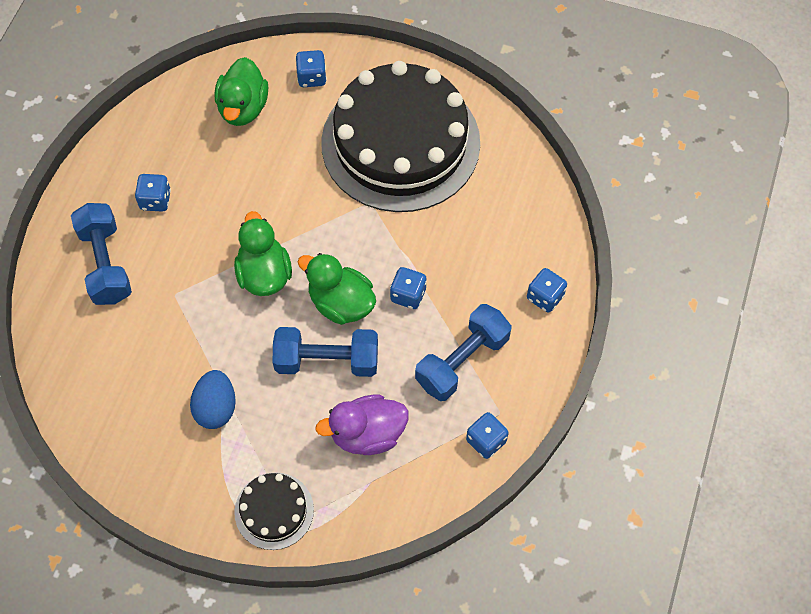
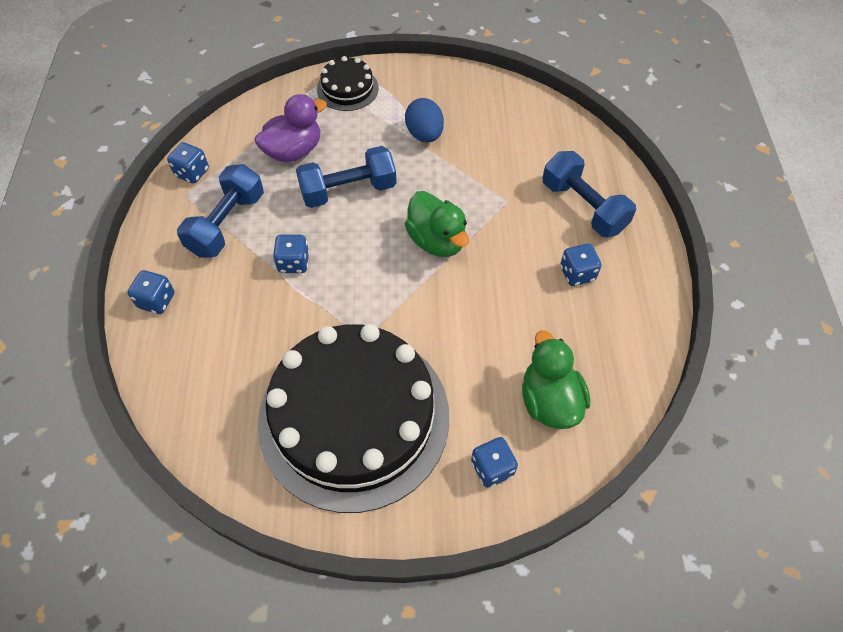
camera: 160 degrees right, 5 degrees down
green duck [298,253,376,325] -> none

